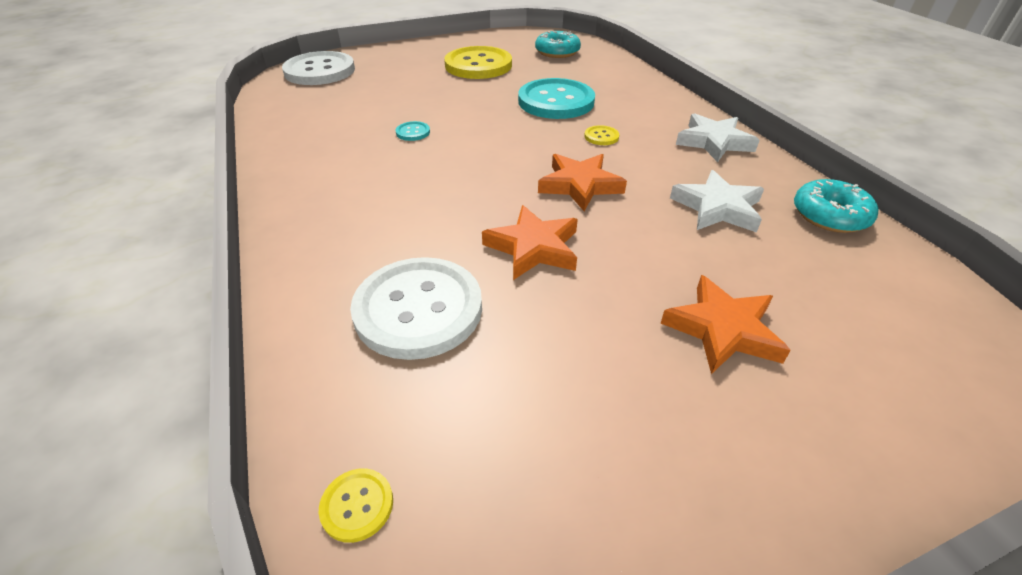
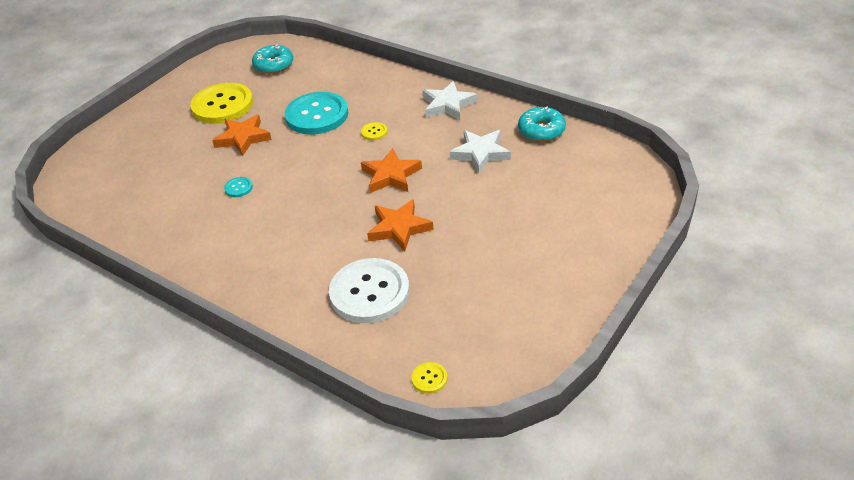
camera: 30 degrees left, 0 degrees up
white button [282,51,355,85] -> none
orange star [661,275,791,374] -> orange star moved to [212,114,272,156]

